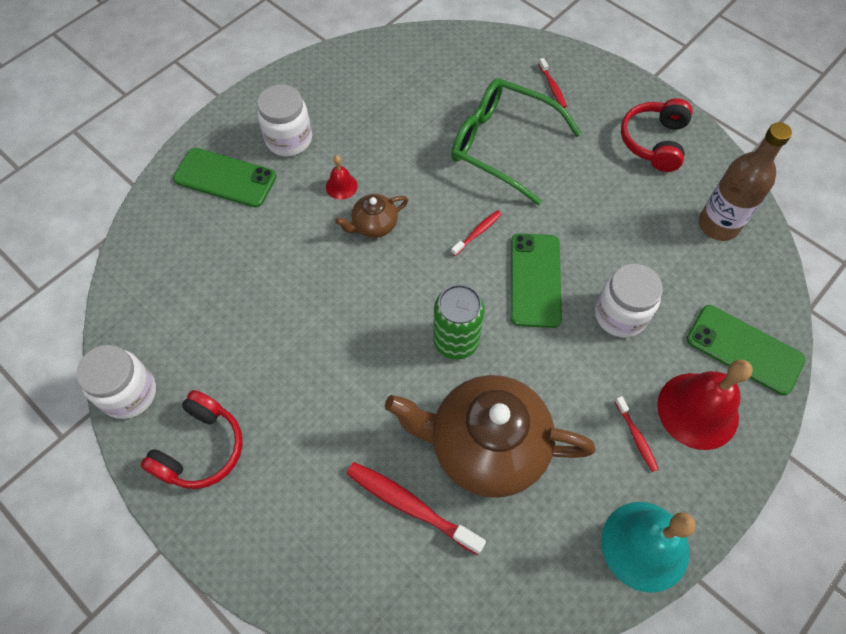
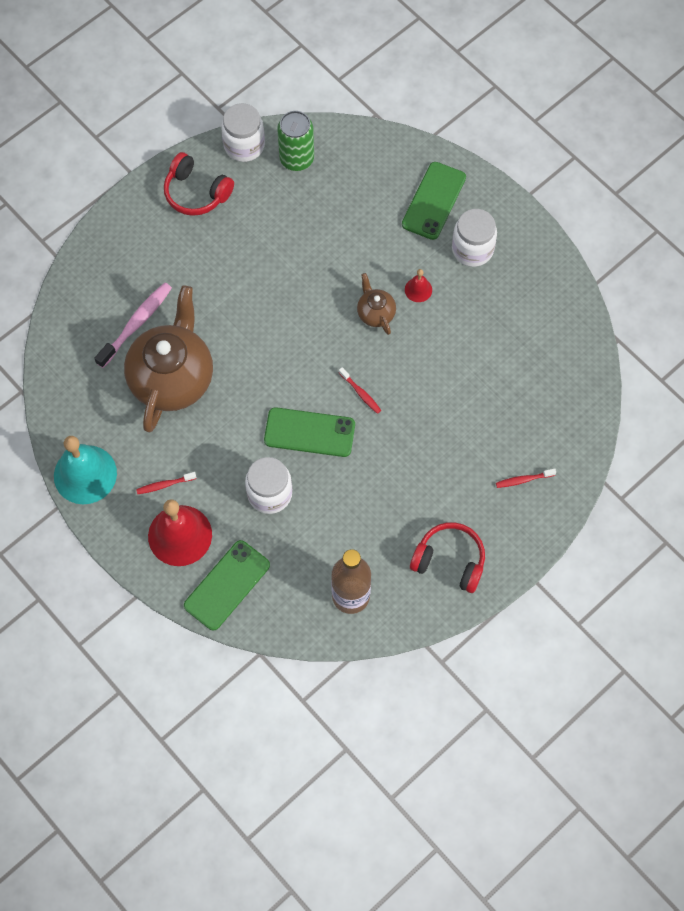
camera: 95 degrees right, 5 degrees up
red toothbrush [346,462,486,555] -> pink toothbrush [94,283,172,368]
green can [433,284,485,360] -> green can moved to [277,111,314,171]
green glasses [451,79,582,205] -> none

